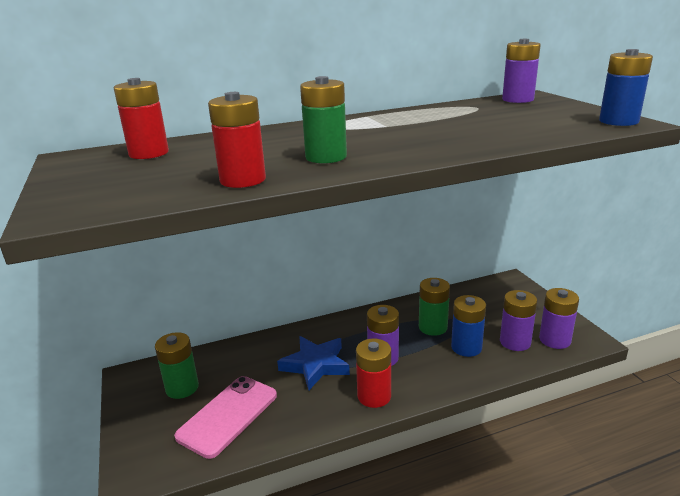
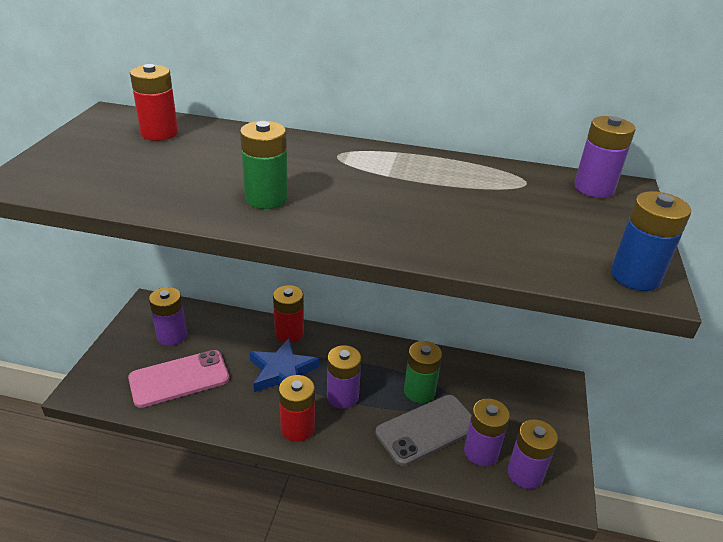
camera: 30 degrees right, 10 degrees up
green battery [155,332,199,399] -> purple battery [149,287,187,346]
red battery [208,92,266,188] -> red battery moved to [273,285,304,343]
blue battery [451,295,486,357] -> grey phone [376,395,472,466]

